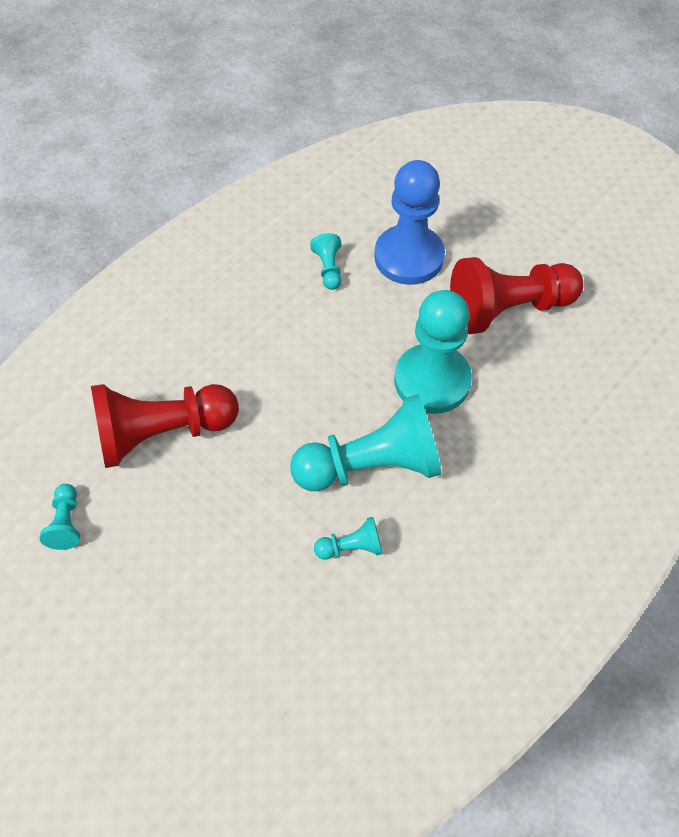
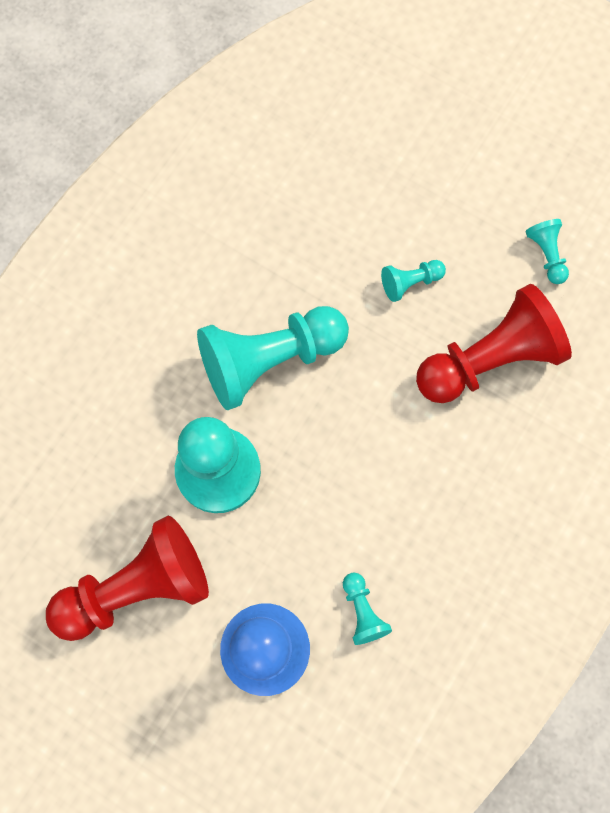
camera: 170 degrees right, 15 degrees up
turquoise pawn [314,517,382,560] -> turquoise pawn moved to [381,260,446,302]

